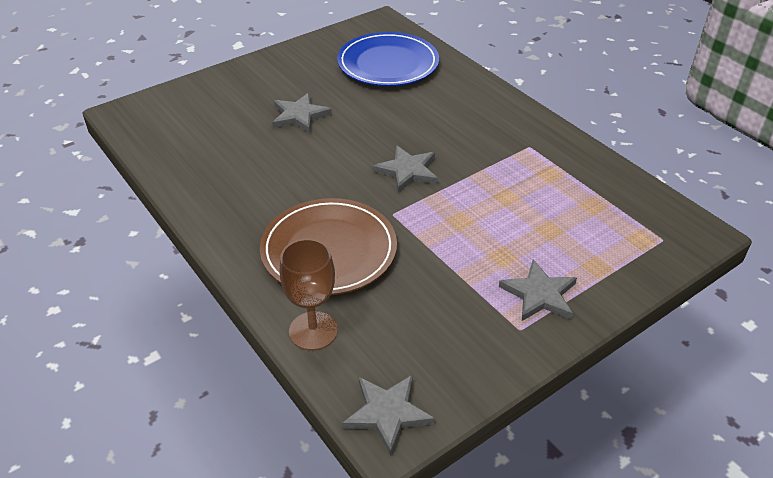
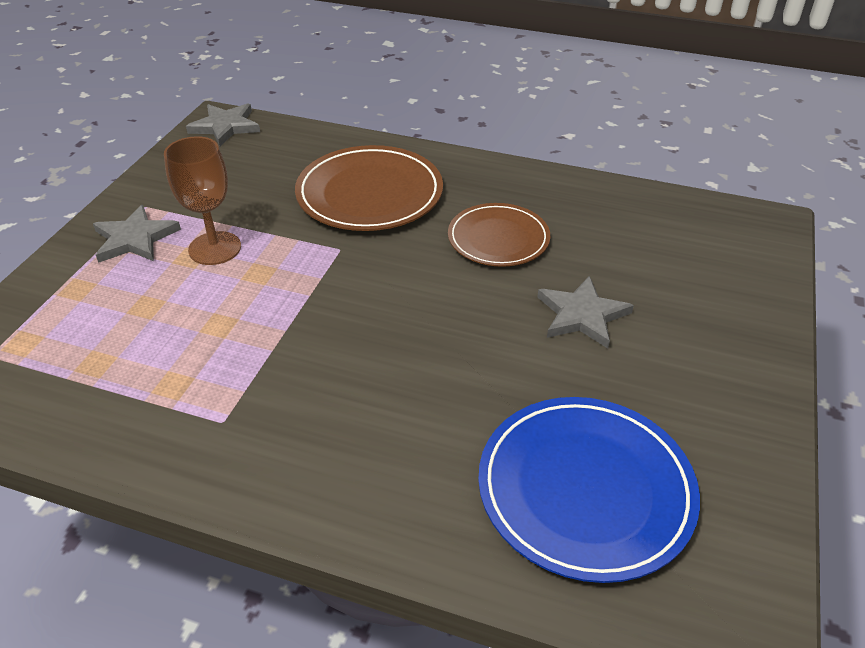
camera: 145 degrees right, 0 degrees up
brown goblet [280,239,338,351] -> brown goblet moved to [164,136,241,265]
grey star [373,145,438,193] -> none
none -> brown plate [448,203,550,267]

